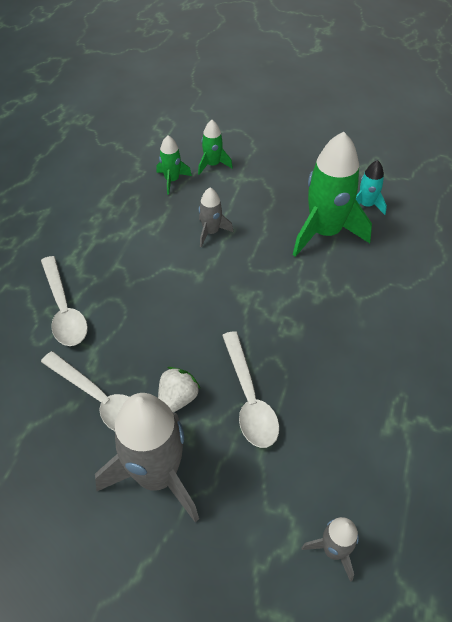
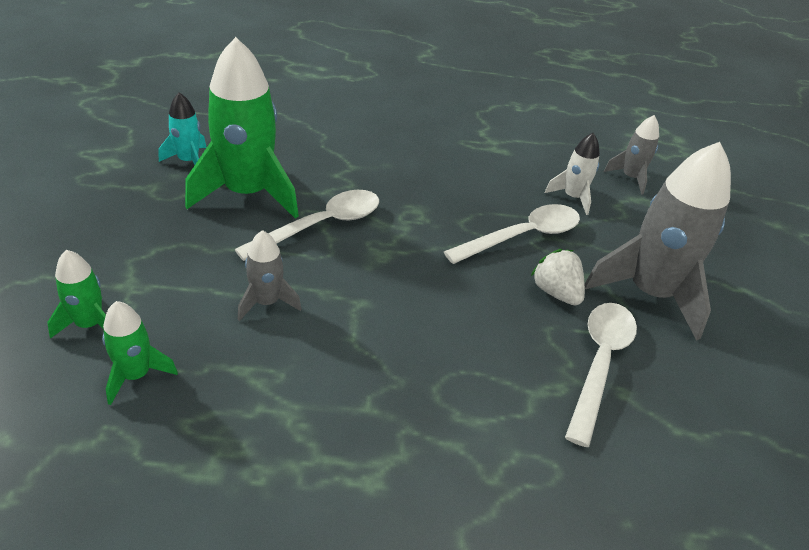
camera: 110 degrees left, 10 degrees down
white spoon [41,256,88,346] -> white spoon moved to [234,190,379,261]
white strawberry [158,367,200,413] -> white strawberry turned 45 degrees clockwise [531,249,585,305]
none -> white rocket [545,133,600,215]

